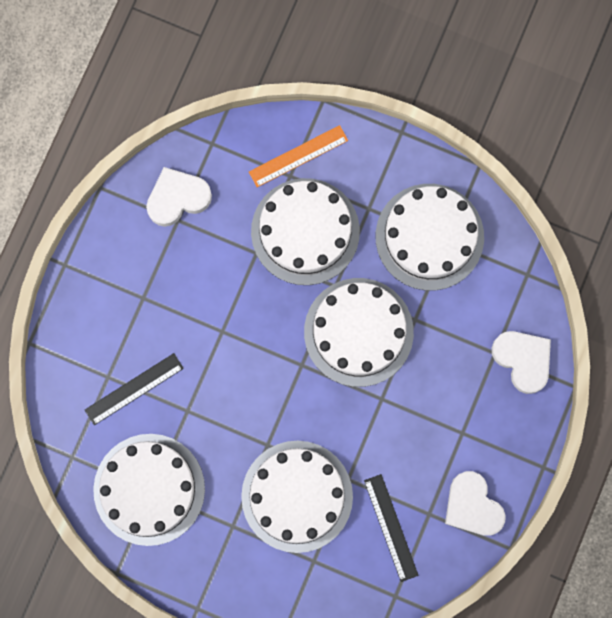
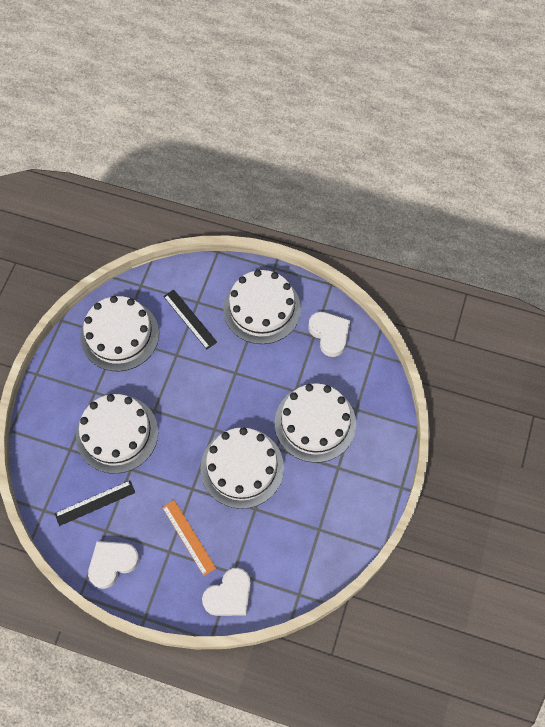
camera: 85 degrees right, 15 degrees down
orange ruler [249,125,348,187] -> orange ruler moved to [162,500,216,576]
white cake [376,184,484,291] -> white cake moved to [223,270,301,344]

